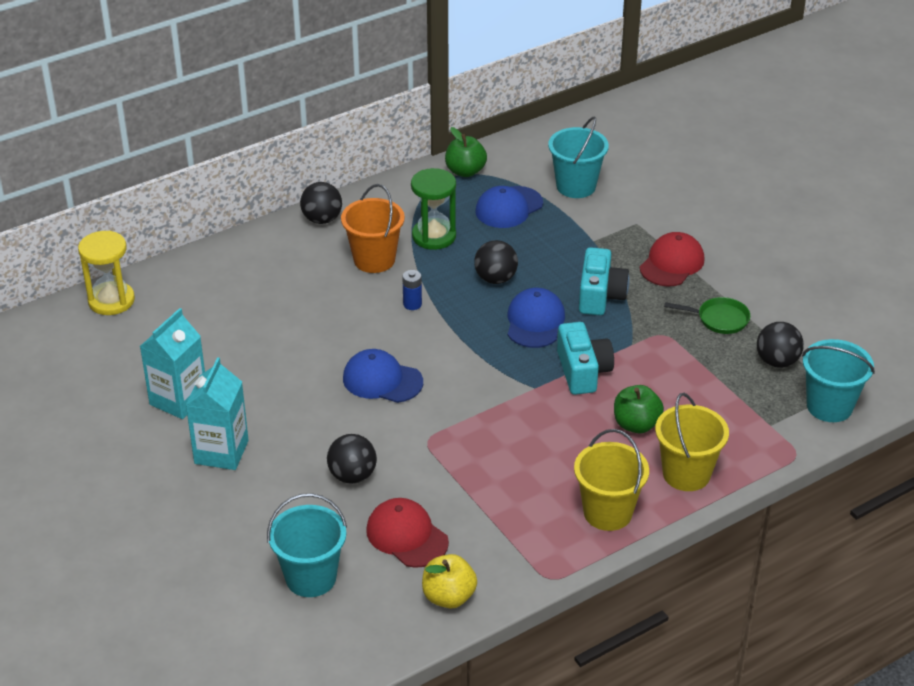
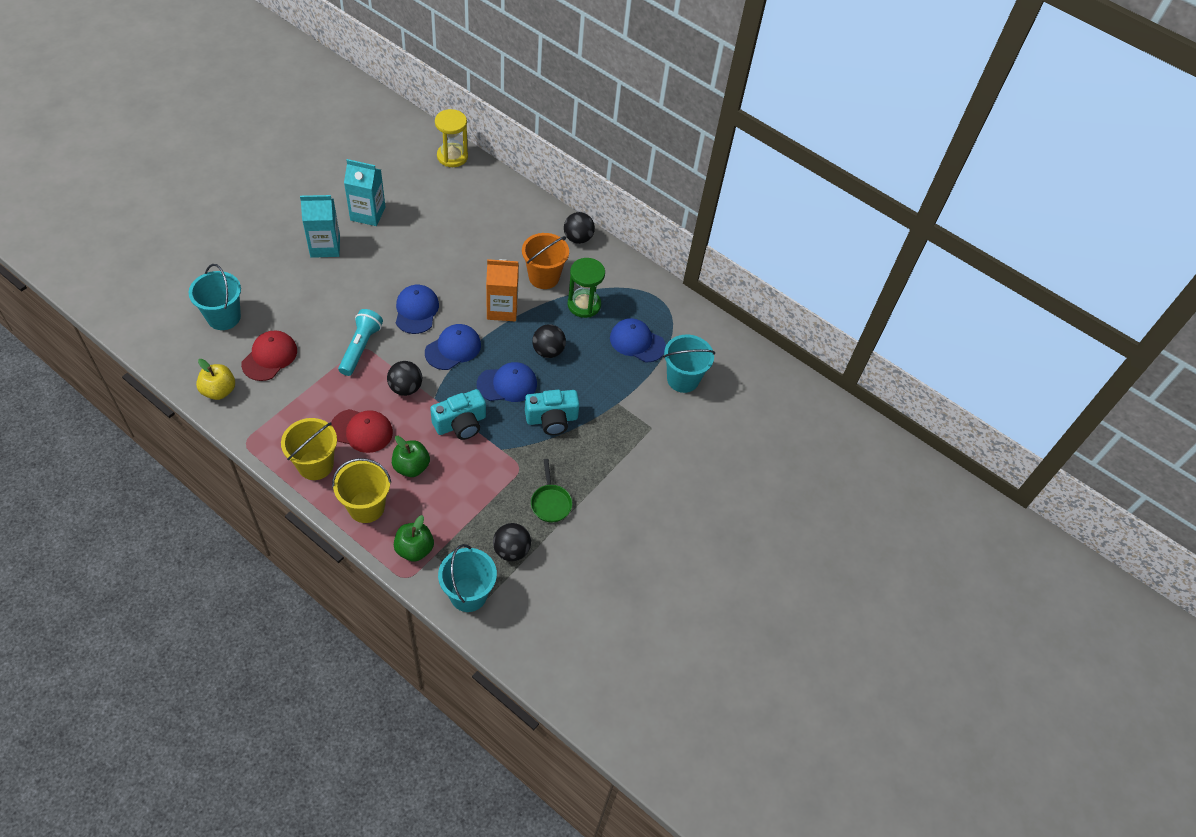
camera: 65 degrees right, 15 degrees up
black ball [327,434,377,484] -> black ball moved to [387,361,422,396]
blue battery [402,270,422,310] -> orange carton [486,259,519,321]
green apple [445,127,487,177] -> green apple moved to [394,515,434,562]
red cap [640,232,705,286] -> red cap moved to [331,409,393,453]
none -> turquoise flashlight [338,309,383,376]
none -> blue cap [425,324,481,370]

